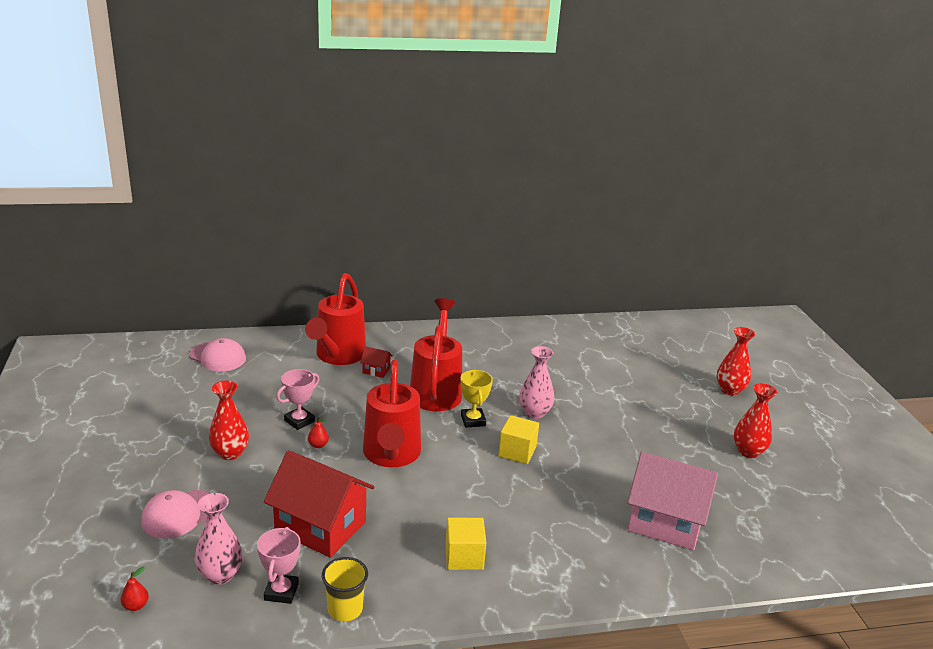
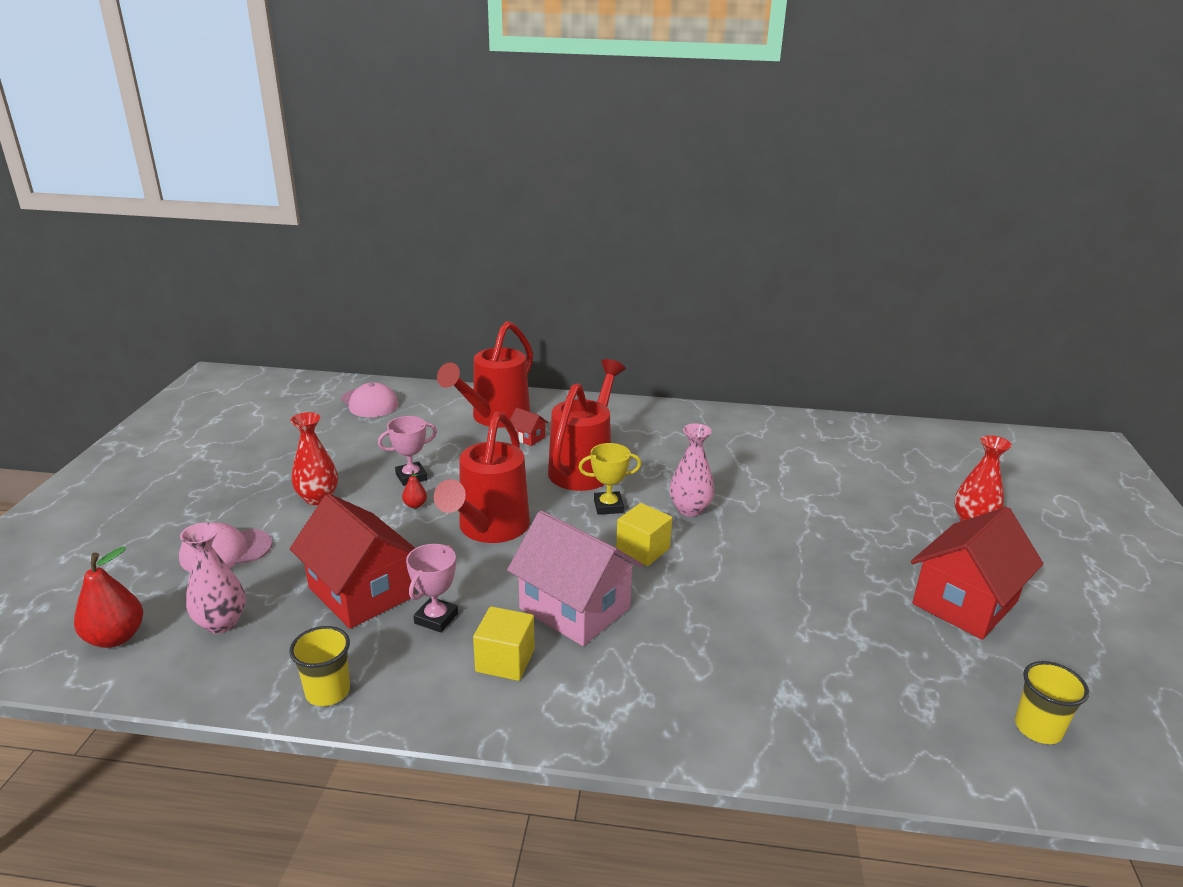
camera: 20 degrees right, 0 degrees up
red pear [120,567,149,611] -> red pear [74,547,143,648], size x1.99
pink trophy [257,527,301,604] -> pink trophy moved to [406,544,458,633]
yellow trophy [460,370,493,428] -> yellow trophy turned 75 degrees clockwise [578,443,642,515]
pink house [627,452,718,550] -> pink house moved to [507,511,643,646]
red vase [734,383,778,458] -> red house [911,507,1043,640]
none -> yellow cup [1015,661,1089,744]

